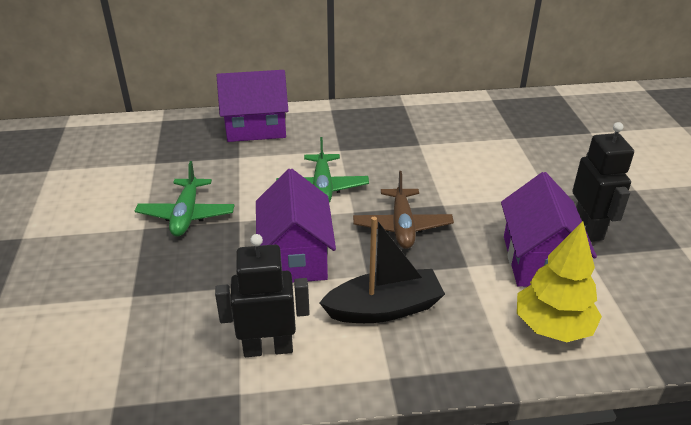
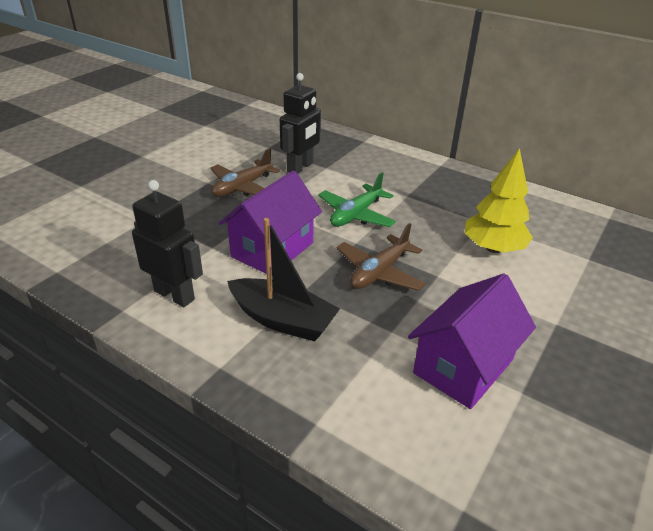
camera: 40 degrees right, 0 degrees up
green plane [135,161,235,237] -> brown plane [210,148,280,197]
purple house [217,70,288,142] -> none
yellow tree [517,221,602,342] -> yellow tree moved to [465,148,533,253]
black robot [572,122,634,241] -> black robot moved to [280,73,321,174]

